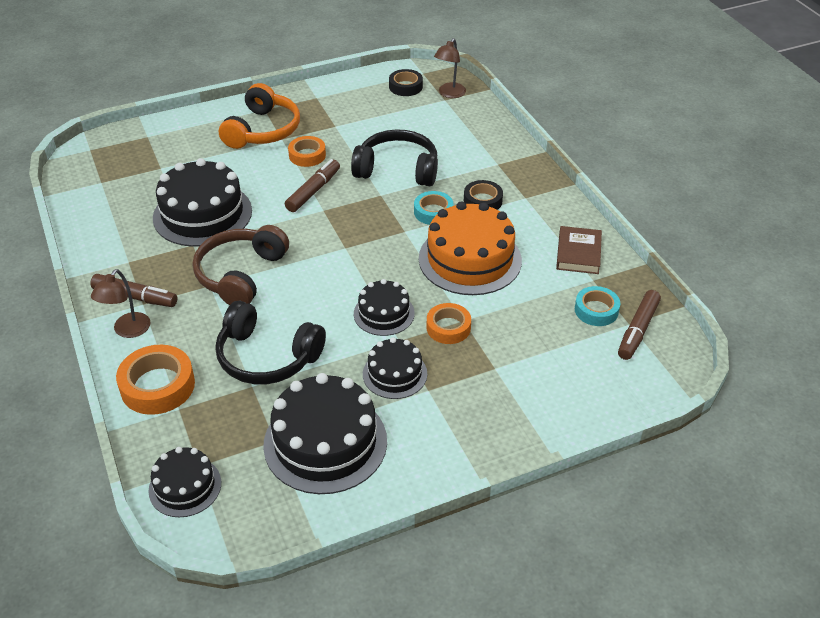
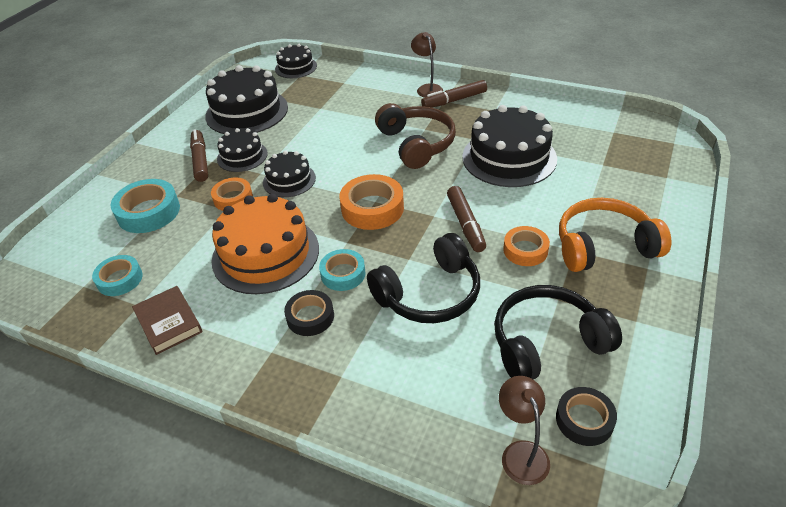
camera: 140 degrees right, 0 degrees up
orange tape [116,345,195,415] -> orange tape moved to [339,174,404,230]
black headphones [215,301,326,384] -> black headphones moved to [494,285,622,379]
orange headphones [219,83,300,149] -> orange headphones turned 105 degrees clockwise [559,198,672,272]
brown marker [618,290,661,360] -> brown marker moved to [190,129,208,182]
none -> turquoise tape [111,179,180,233]

